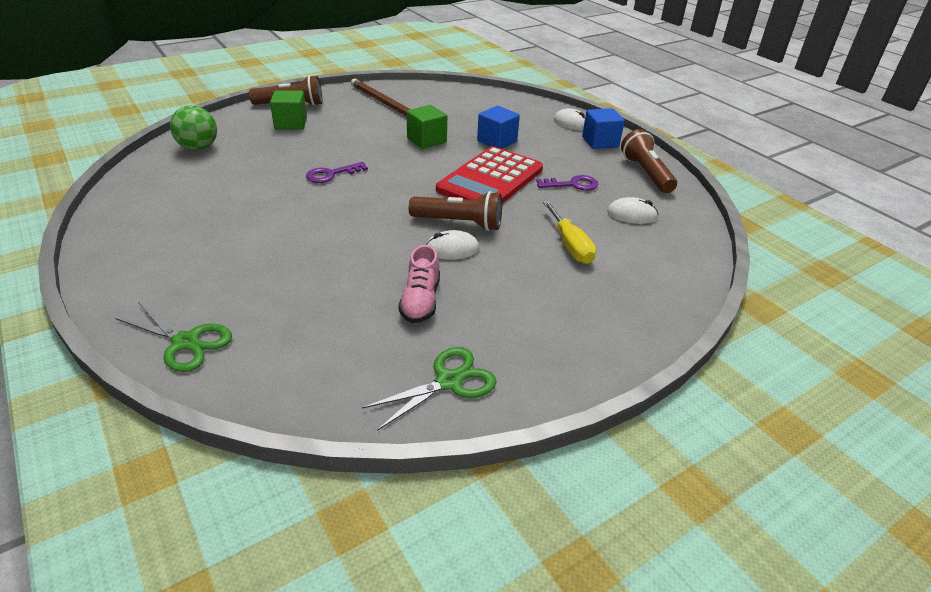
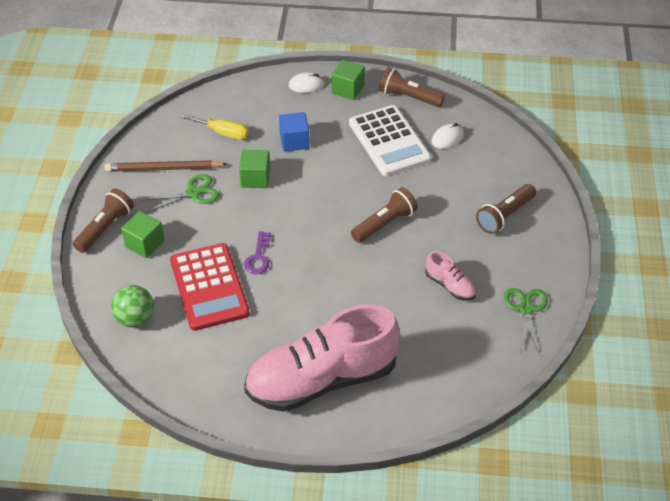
camera: 50 degrees left, 10 degrees up
green scissors [115,302,232,372] -> green scissors moved to [143,174,219,213]
white mouse [426,230,479,260] -> none
red calculator [436,146,543,204] -> red calculator moved to [170,243,250,331]
purple key [536,175,599,191] -> white calculator [349,105,431,176]
yellow screwdriver [543,201,596,264] -> yellow screwdriver moved to [179,114,249,140]
blue cube [582,108,625,149] -> green cube [332,60,365,100]
none -> pink shoe [244,305,401,412]
none -> brown flashlight [476,184,536,234]

